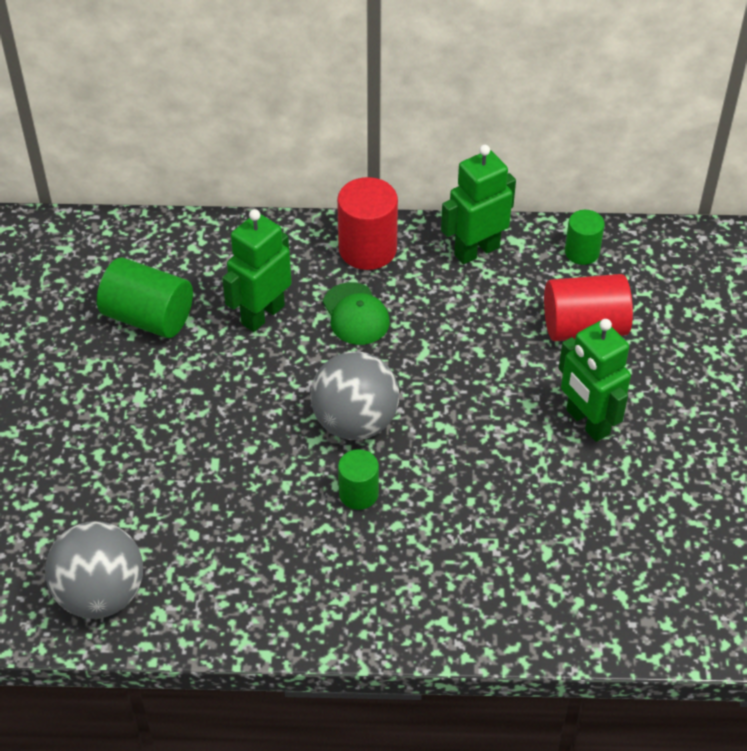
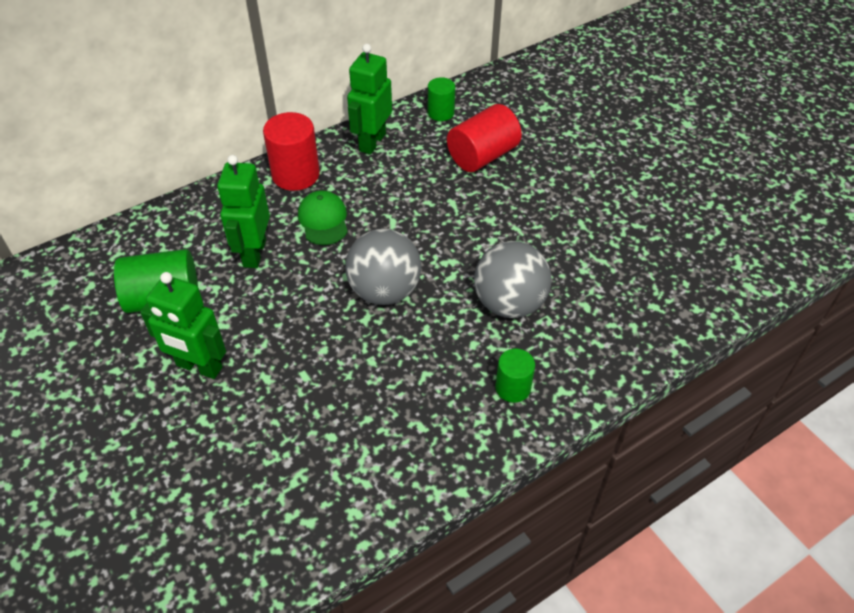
camera: 35 degrees left, 0 degrees up
grey ball [45,521,143,619] -> grey ball moved to [474,241,552,318]
green cap [323,282,390,345] -> green cap turned 135 degrees counterclockwise [298,190,348,245]
green cylinder [338,449,379,510] -> green cylinder moved to [495,348,535,403]
green robot [559,319,631,442] -> green robot moved to [140,272,226,379]

